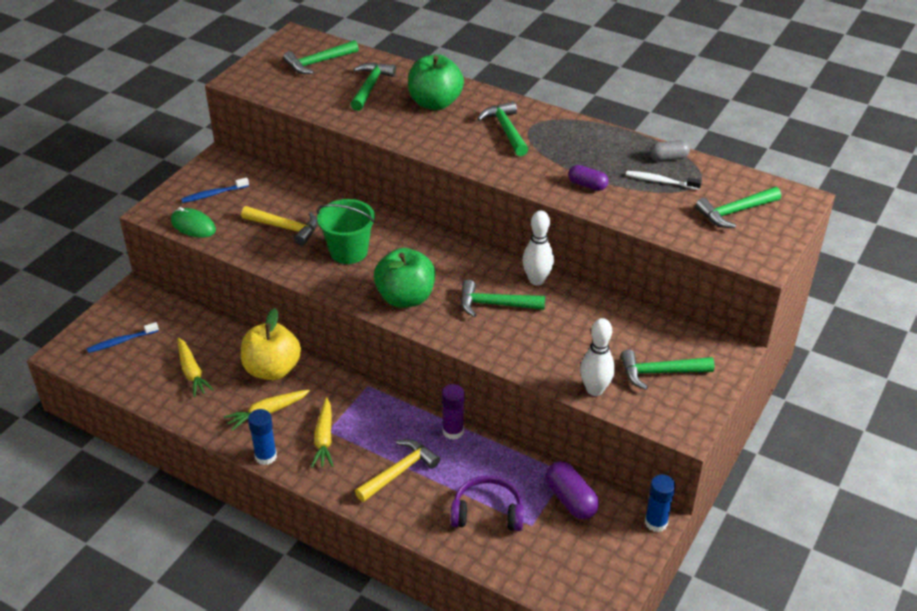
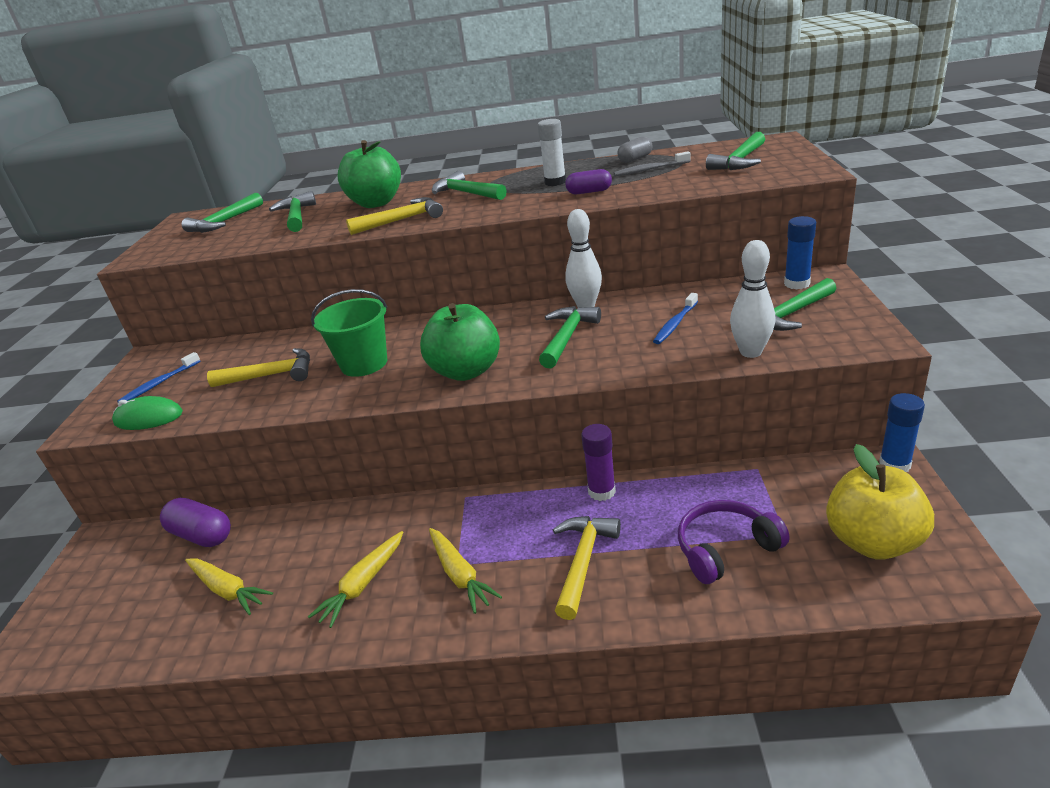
camera: 25 degrees left, 10 degrees down
blue toothbrush [87,322,159,353] -> blue toothbrush moved to [653,293,698,344]
yellow apple [241,308,301,380] -> yellow apple moved to [826,444,934,560]
blue glue stick [248,409,277,465] -> blue glue stick moved to [784,216,816,289]
green hammer [461,280,545,317] -> green hammer turned 135 degrees clockwise [539,306,601,368]
purple capsule [545,461,599,519] -> purple capsule moved to [160,498,231,547]
white toothbrush [626,171,702,190] -> grey toothbrush [613,151,691,176]
none -> yellow hammer [346,197,443,235]
none -> white glue stick [538,119,566,186]

